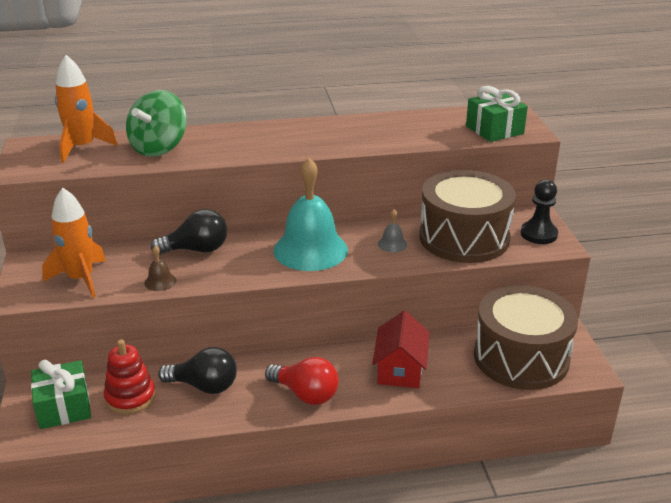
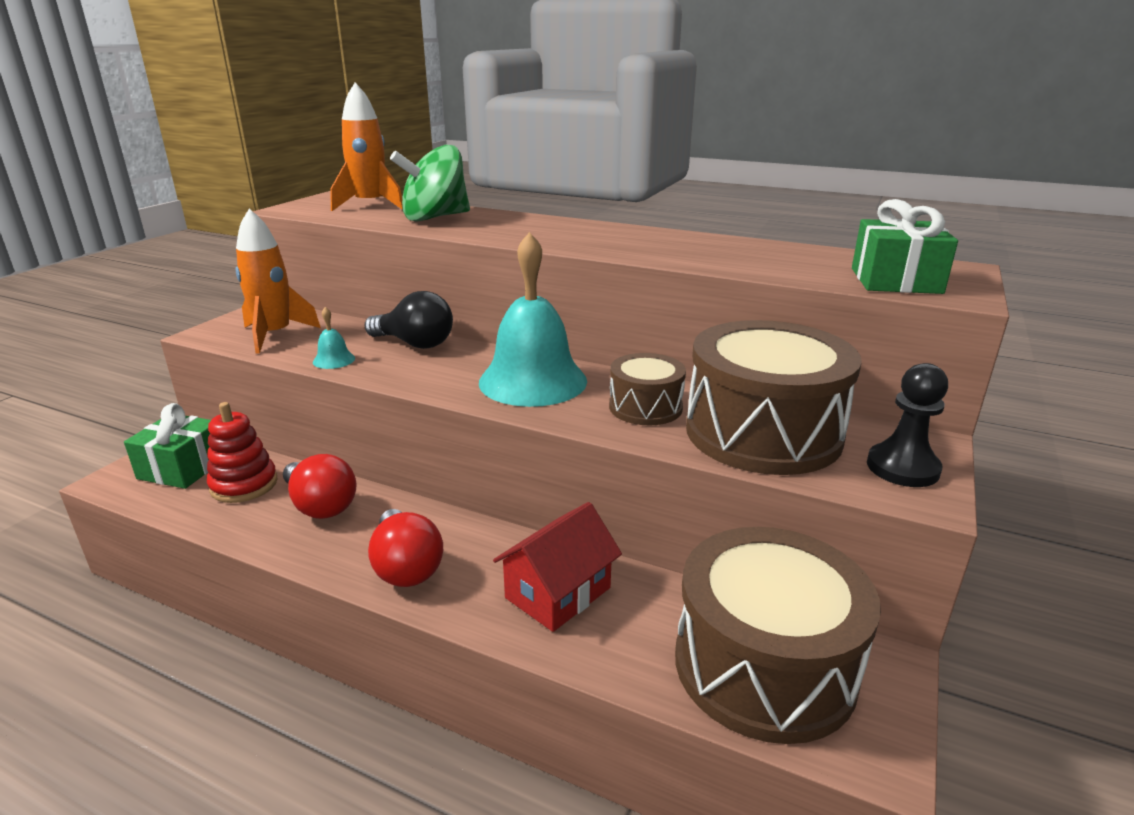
camera: 35 degrees right, 5 degrees down
brown bell [144,245,176,291] -> turquoise bell [313,307,355,369]
black light bulb [158,347,237,394] -> red light bulb [283,454,356,519]
grey bell [378,209,407,252] -> brown drum [609,353,686,425]

